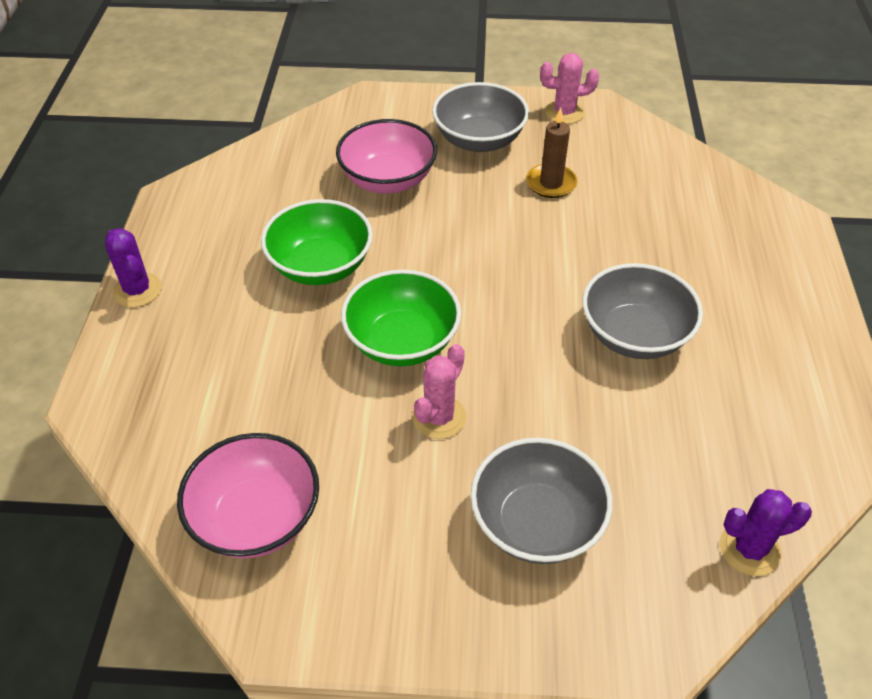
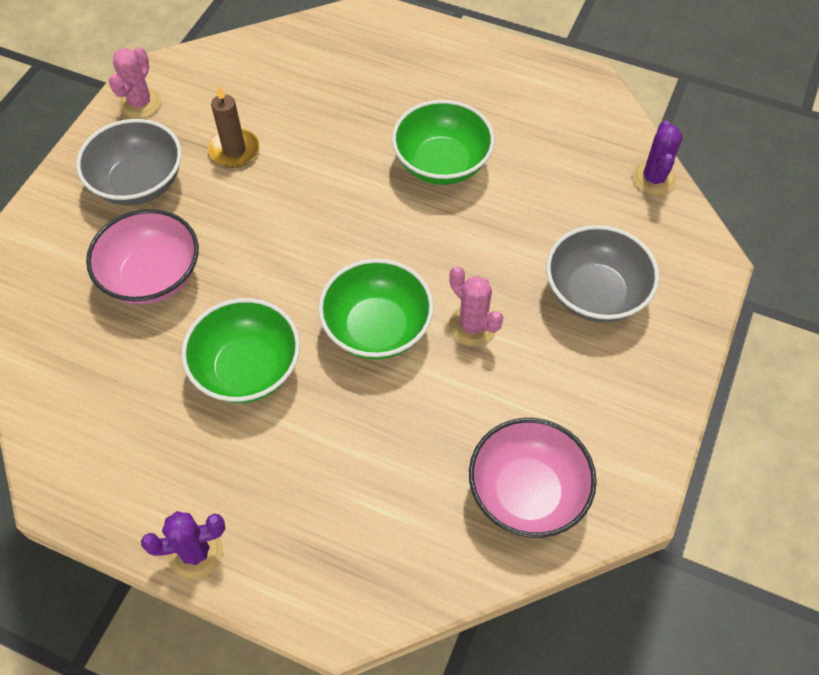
camera: 70 degrees left, 10 degrees up
grey bowl [582,263,703,359] -> green bowl [392,100,495,185]

